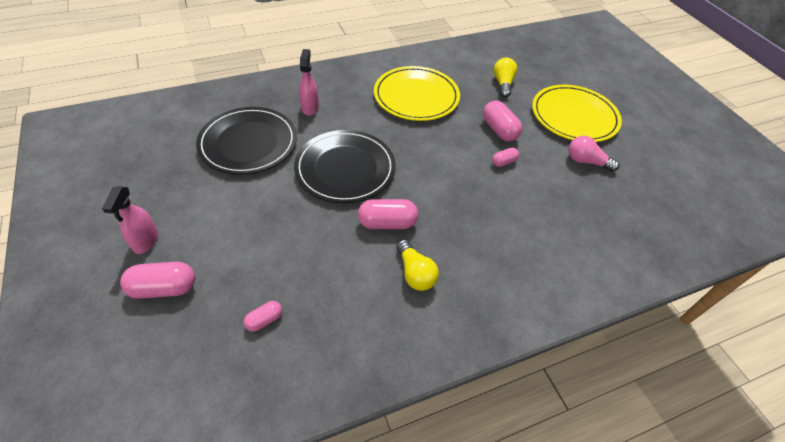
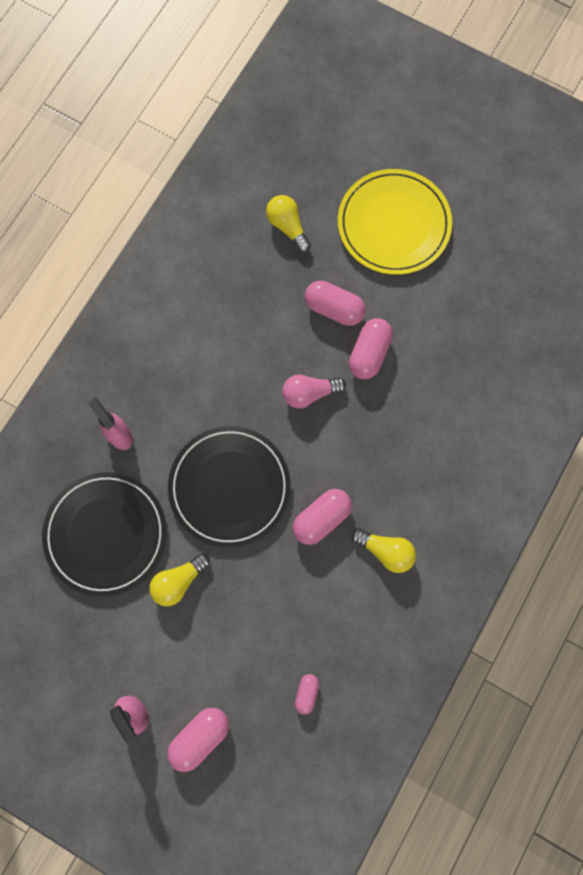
camera: 35 degrees left, 25 degrees up
yellow plate [374,66,460,121] -> none
pink capsule [492,147,519,167] -> pink capsule [349,318,393,379], size x1.78
pink light bulb [568,136,620,172] -> pink light bulb moved to [282,375,346,408]
none -> yellow light bulb [149,553,210,606]

